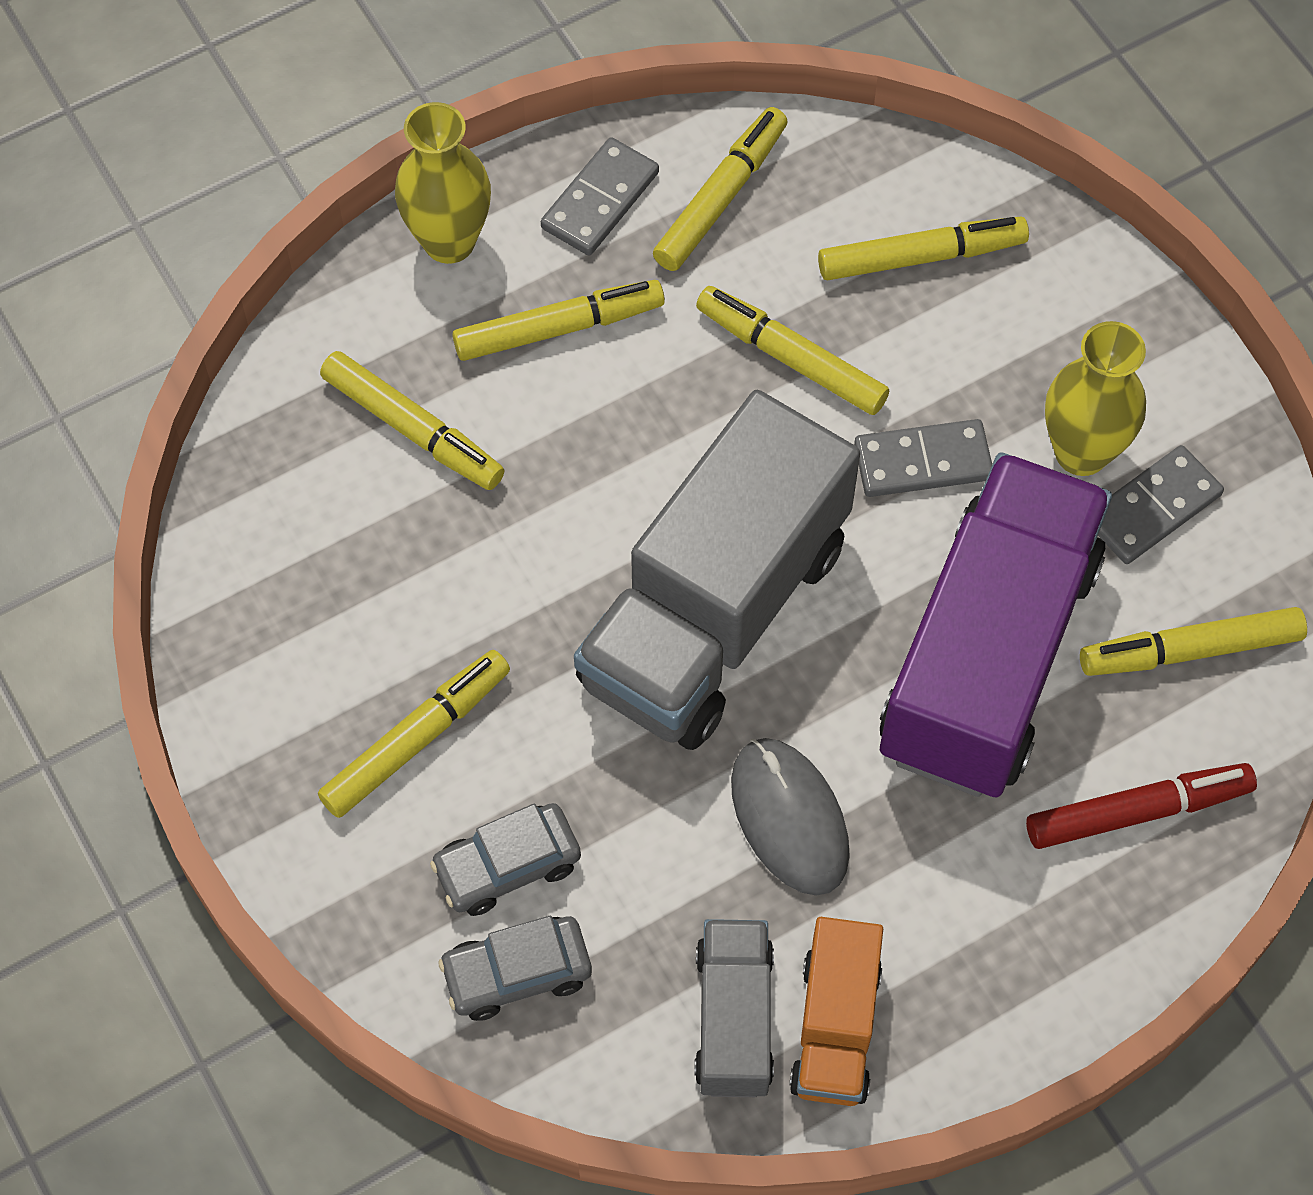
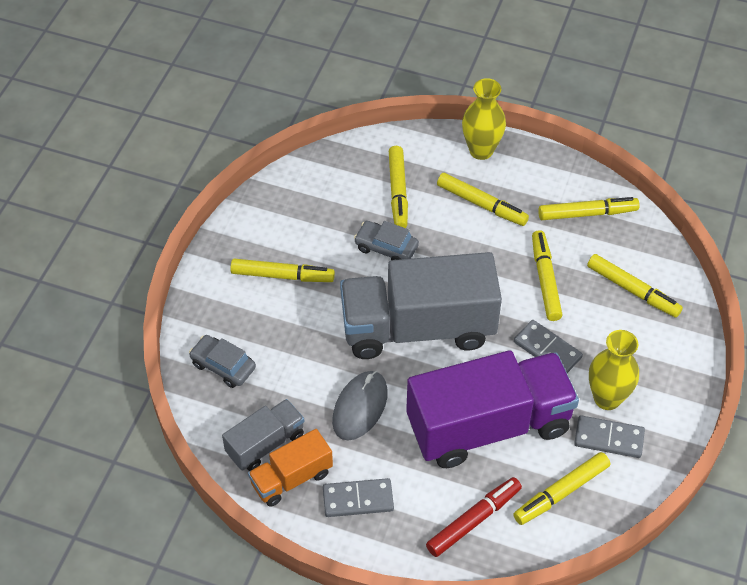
camera: 50 degrees right, 10 degrees down
grey car [430,803,581,916] -> grey car moved to [354,221,419,260]
grey domino [541,137,659,256] -> grey domino moved to [323,478,394,517]
red marker [1026,763,1257,849] -> red marker turned 75 degrees counterclockwise [426,477,522,557]
yellow marker [1080,607,1307,676] -> yellow marker turned 75 degrees counterclockwise [513,452,610,525]

